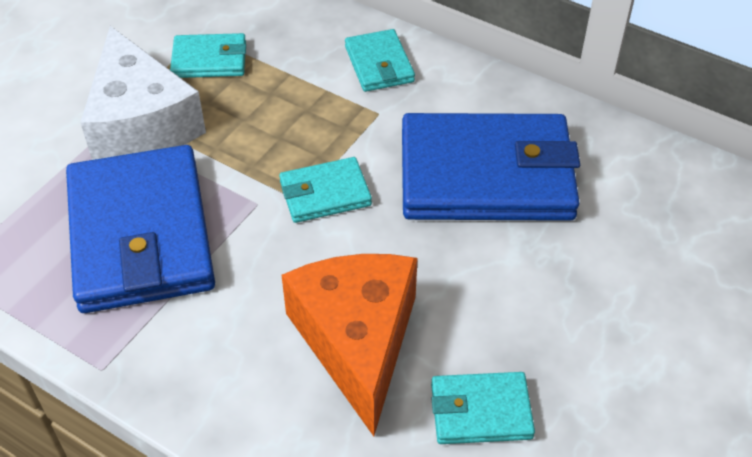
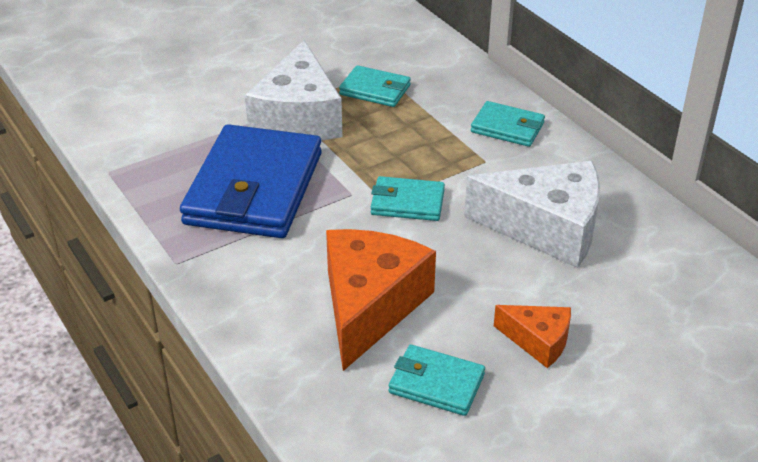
camera: 25 degrees right, 10 degrees down
turquoise wallet [345,29,415,92] -> turquoise wallet turned 75 degrees counterclockwise [471,101,545,147]
blue wallet [402,113,580,221] -> white cheese [464,161,600,268]
none -> orange cheese [494,305,571,368]

